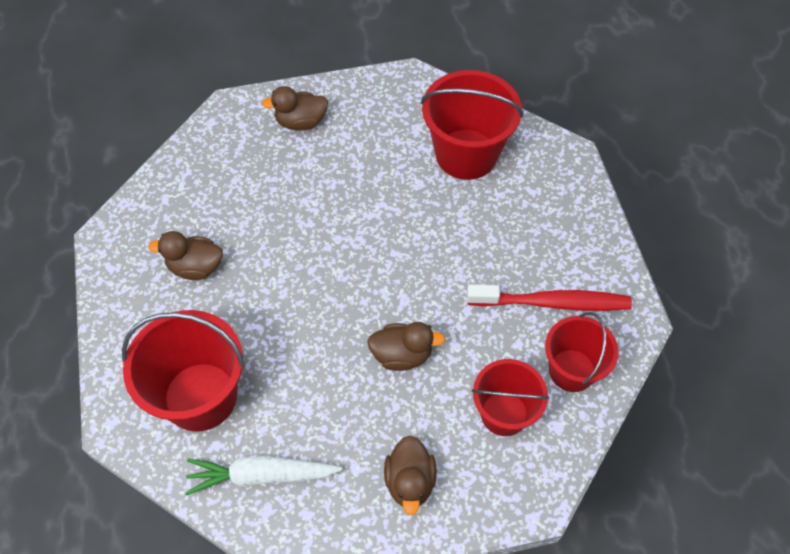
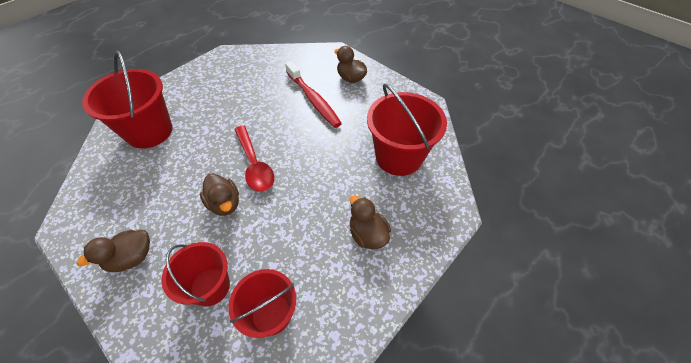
camera: 55 degrees right, 5 degrees down
brown duck [148,231,223,280] -> brown duck moved to [350,195,391,249]
white carrot [185,456,342,495] -> none
red toothbrush [467,284,632,311] -> red toothbrush moved to [285,61,342,128]
none -> red spoon [234,125,274,192]

